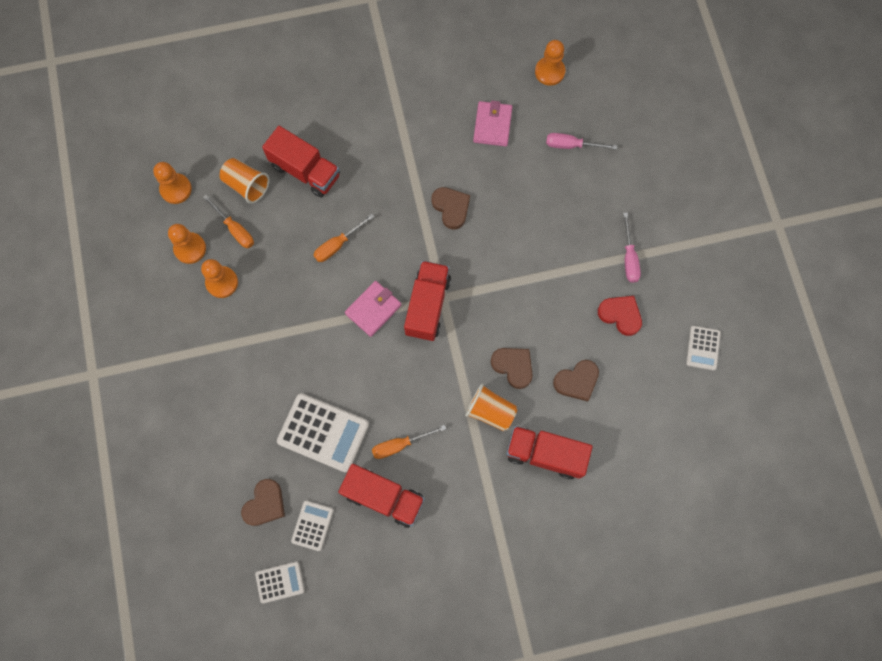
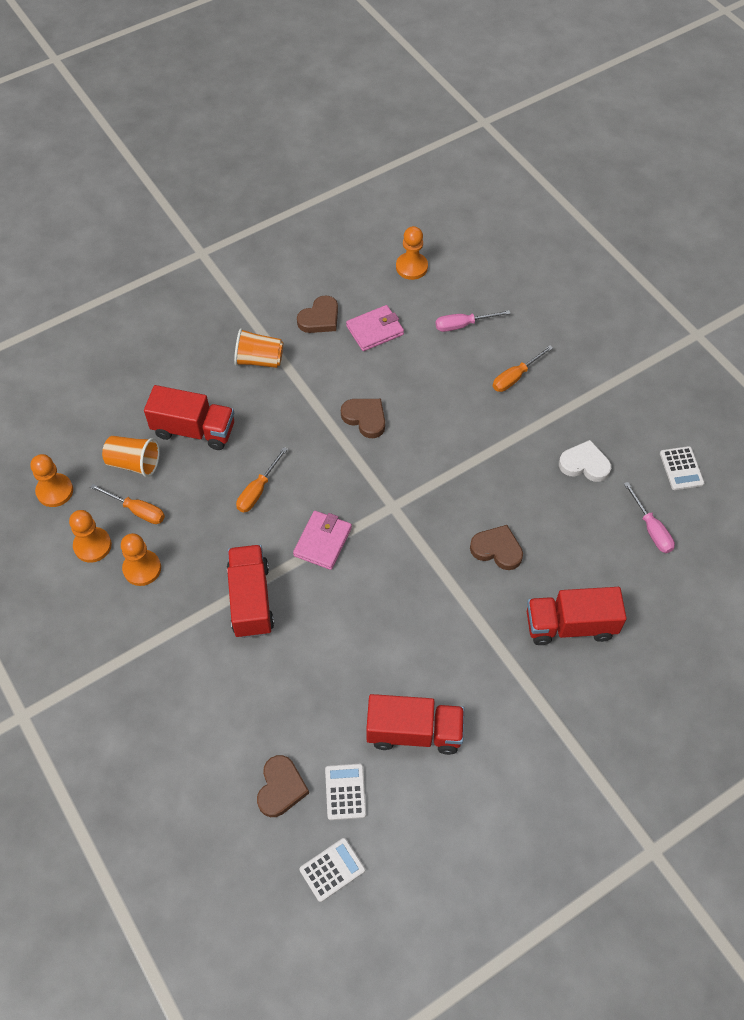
camera: 20 degrees left, 15 degrees down
white calculator [277,393,369,473] -> none
orange screwdriver [372,425,446,459] -> orange screwdriver moved to [493,345,553,392]
red truck [404,261,451,341] -> red truck moved to [227,545,274,638]
orange cup [465,384,518,431] -> orange cup moved to [234,328,283,368]
pink wallet [473,101,512,147] -> pink wallet turned 75 degrees clockwise [346,305,404,351]
brown heart [553,360,599,401] -> brown heart moved to [297,295,338,333]
red heart [598,296,642,336] -> white heart [559,440,611,482]
pink screwdriver [623,212,641,283] -> pink screwdriver moved to [624,482,675,553]

